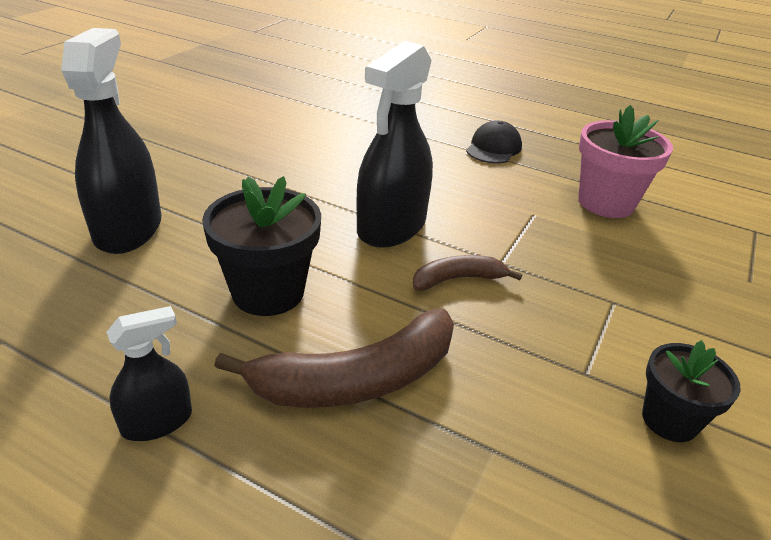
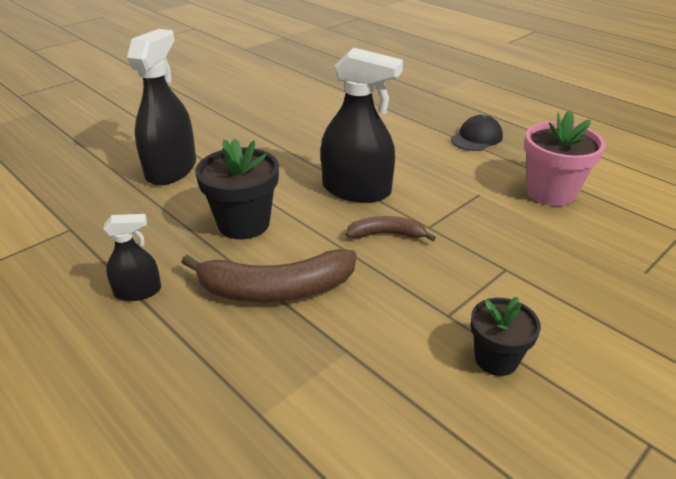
camera: 20 degrees right, 0 degrees up
black spray bottle [356,41,433,248] -> black spray bottle turned 120 degrees counterclockwise [321,47,403,203]

